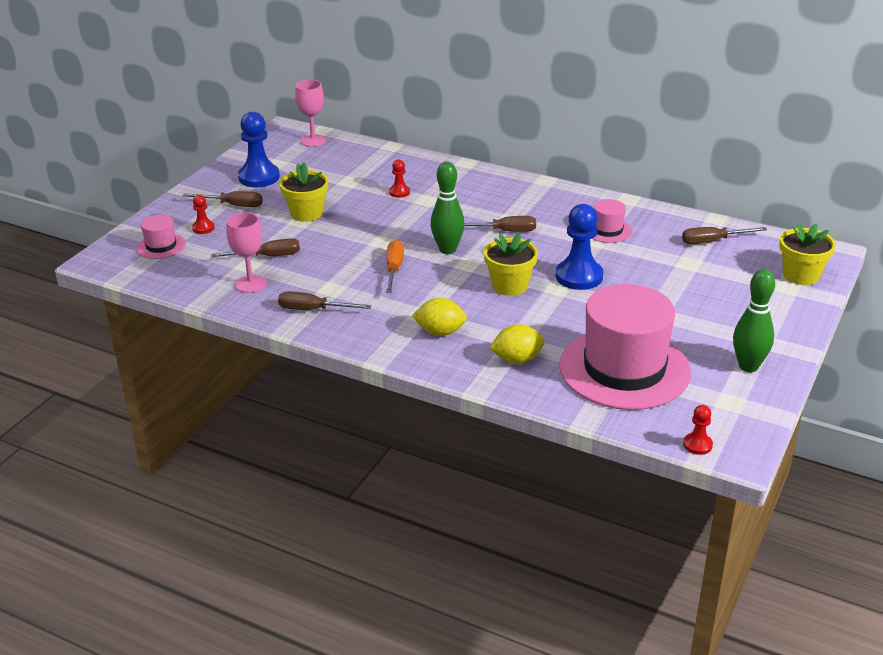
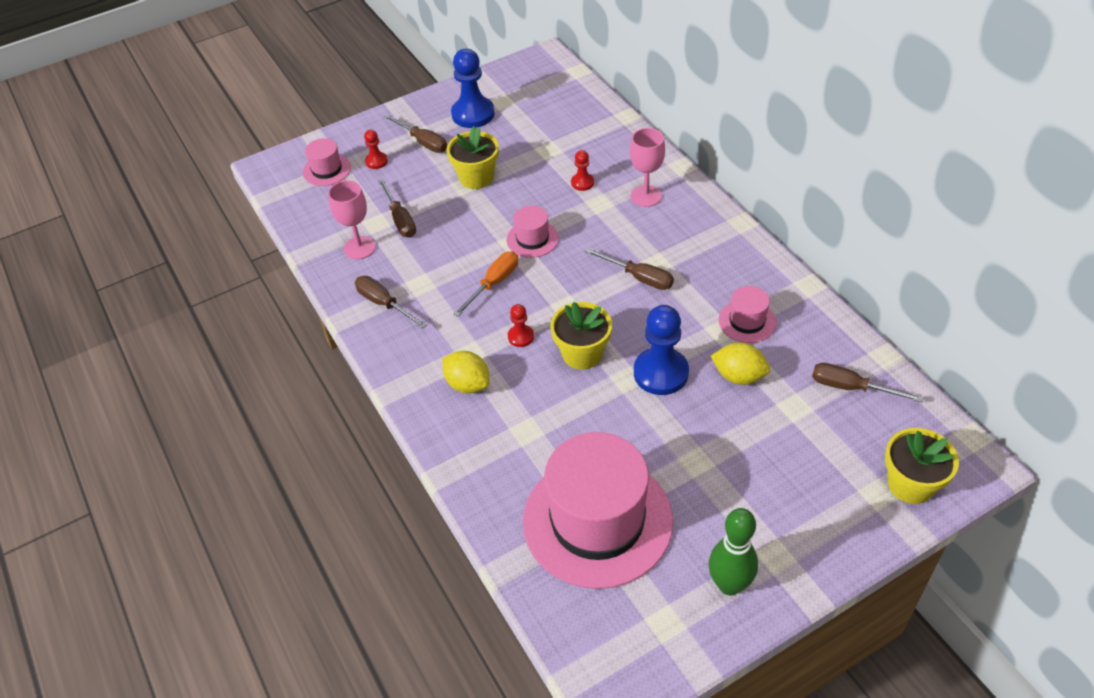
camera: 35 degrees right, 15 degrees up
brown screwdriver [211,238,300,257] -> brown screwdriver turned 45 degrees clockwise [378,179,416,238]
pink goblet [295,80,326,147] -> pink goblet moved to [630,128,665,207]
green bowling pin [431,162,465,254] -> none
yellow lemon [489,324,545,364] -> yellow lemon moved to [711,342,770,385]
red pawn [683,405,713,455] -> red pawn moved to [508,304,534,347]
none -> pink hat [507,206,559,258]

